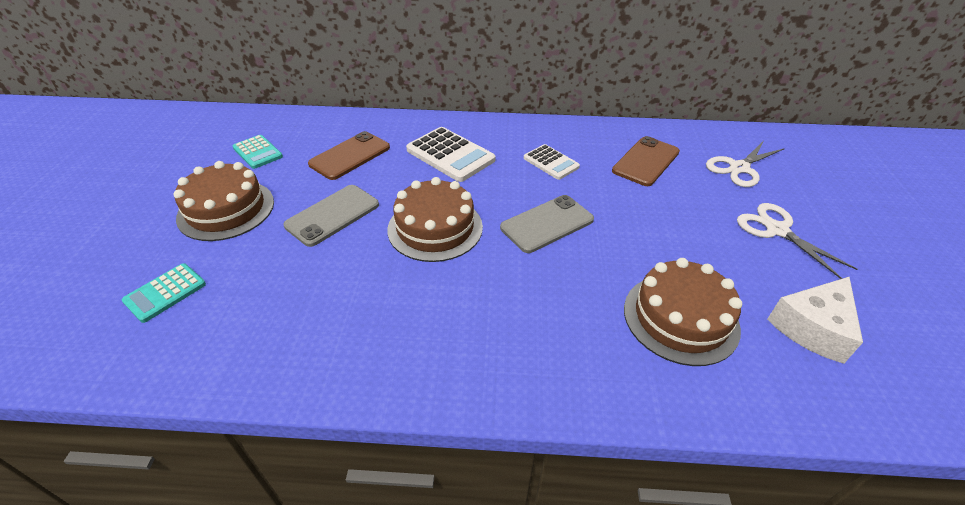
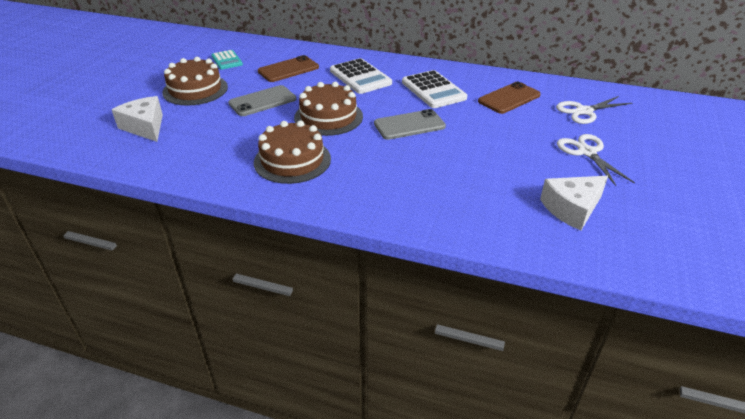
camera: 15 degrees right, 5 degrees down
turquoise calculator [122,263,206,323] -> white cheese [112,96,163,142]
white calculator [524,144,580,180] -> white calculator [402,70,467,108], size x1.63
brown cake [624,258,742,366] -> brown cake moved to [254,121,331,184]

